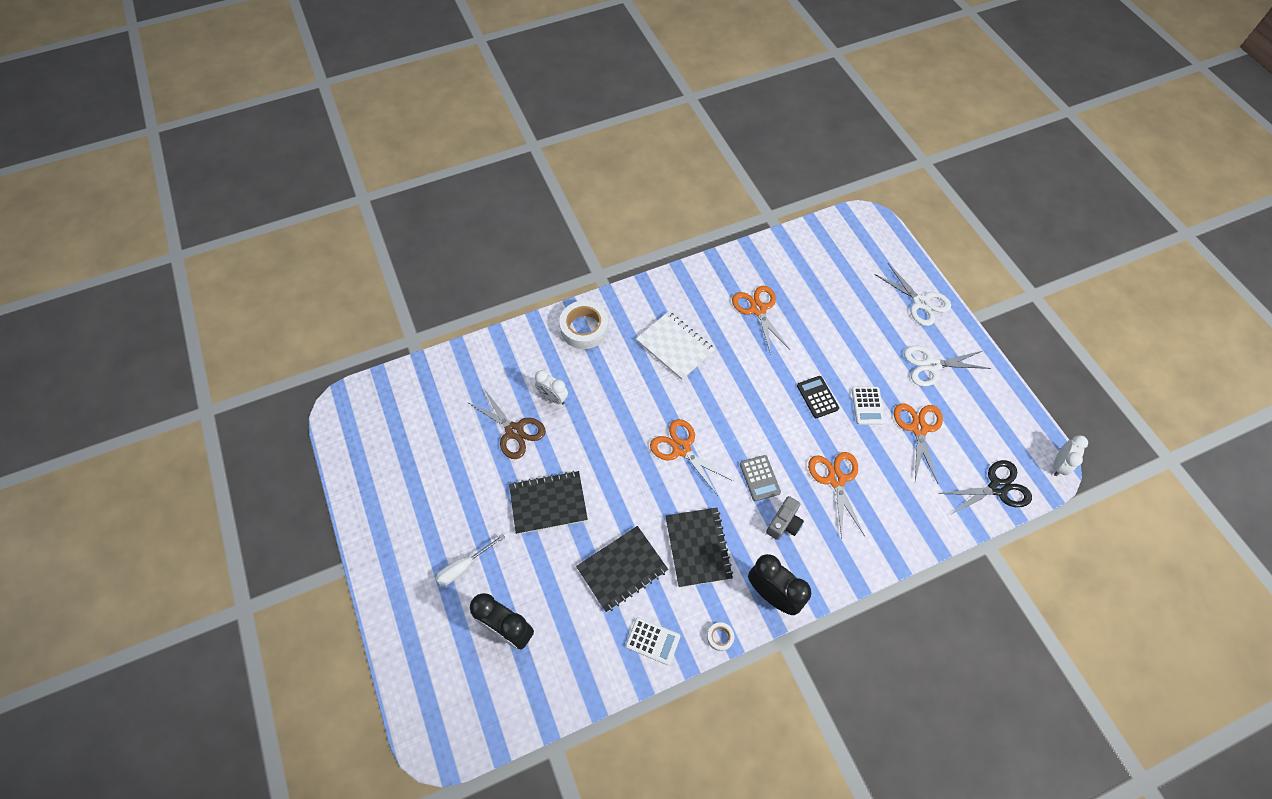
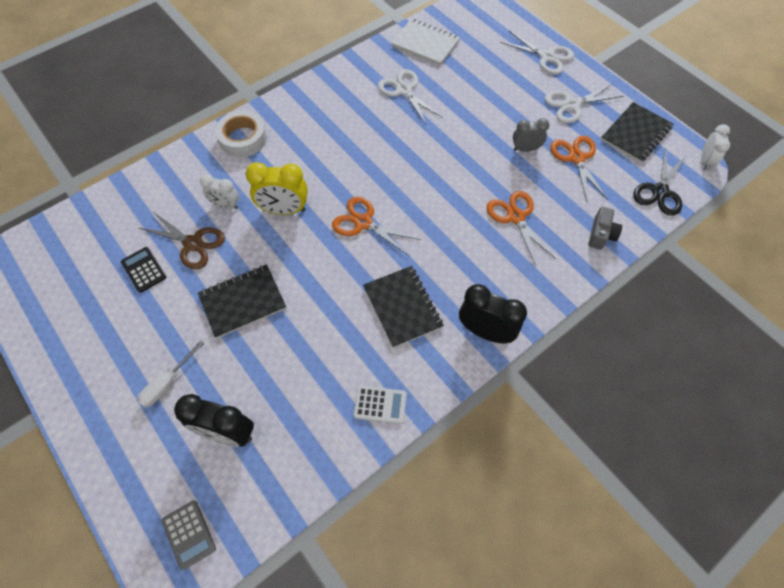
camera: 15 degrees left, 0 degrees up
black notebook [576,526,668,612] -> black notebook moved to [601,102,673,163]
white notebook [636,311,715,380] -> white notebook moved to [391,19,460,65]
white tape [707,622,734,651] -> none
orange scissors [732,286,790,355] -> white scissors [378,69,443,124]
grey calculator [740,455,781,501] -> grey calculator moved to [162,501,216,570]
grey camera [766,496,804,540] -> grey camera moved to [588,207,622,250]
black calculator [797,376,839,418] -> black calculator moved to [121,247,166,293]
white calculator [852,387,885,425] -> grey clock [513,118,549,152]
black scissors [939,460,1032,515] -> black scissors turned 150 degrees clockwise [633,148,686,216]
none -> yellow clock [246,162,308,215]

